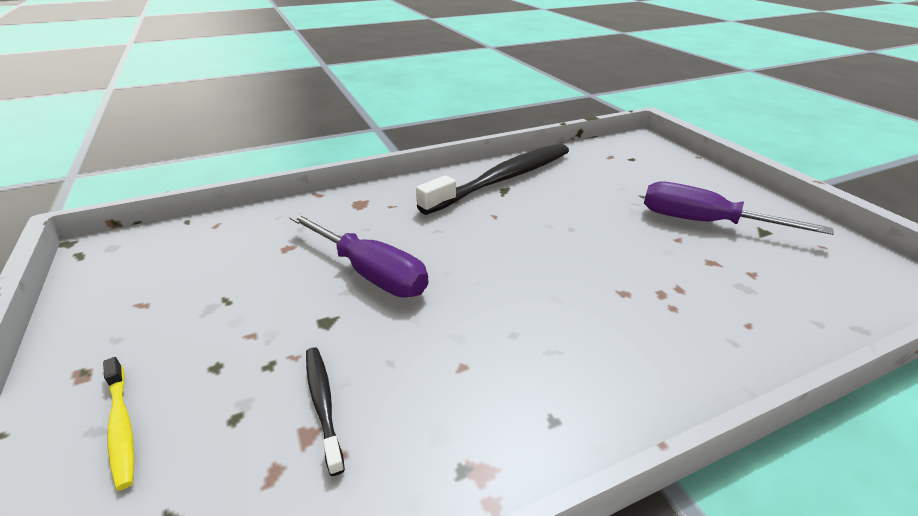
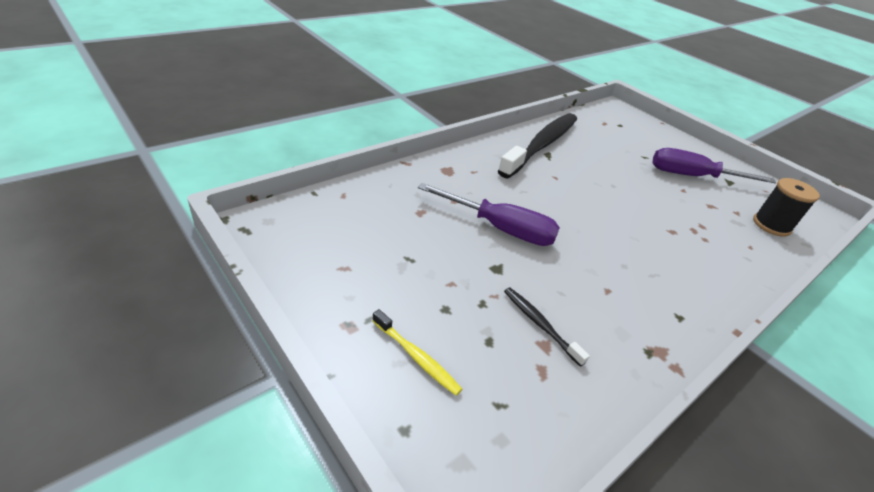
camera: 20 degrees left, 5 degrees up
none -> black spool [753,178,820,237]

